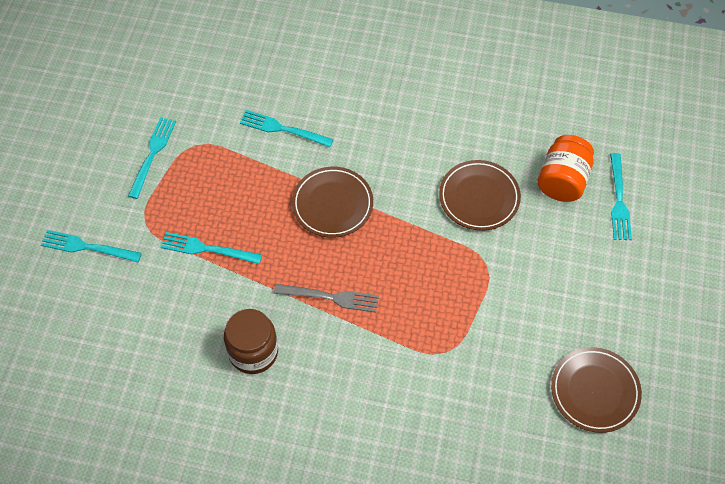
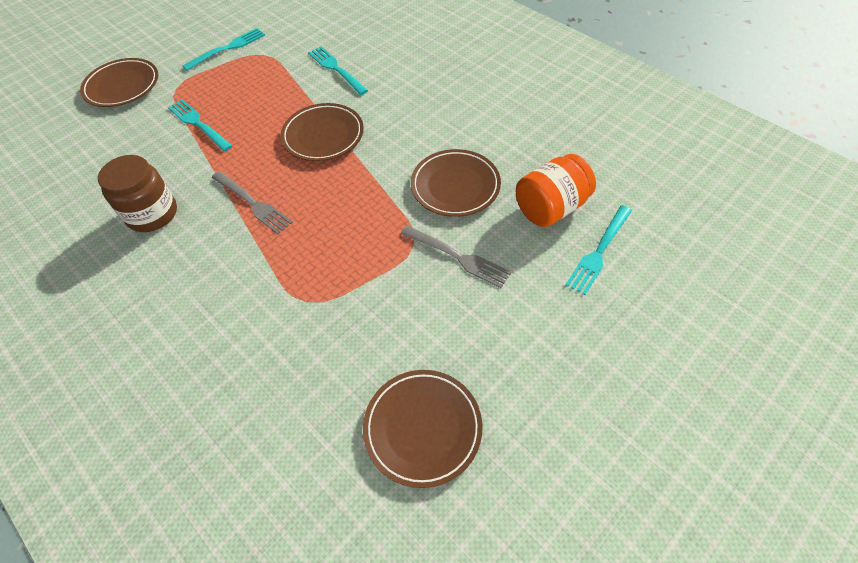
camera: 35 degrees right, 5 degrees down
turquoise fork [41,230,142,262] -> brown plate [80,58,158,107]
none -> grey fork [401,225,511,288]

